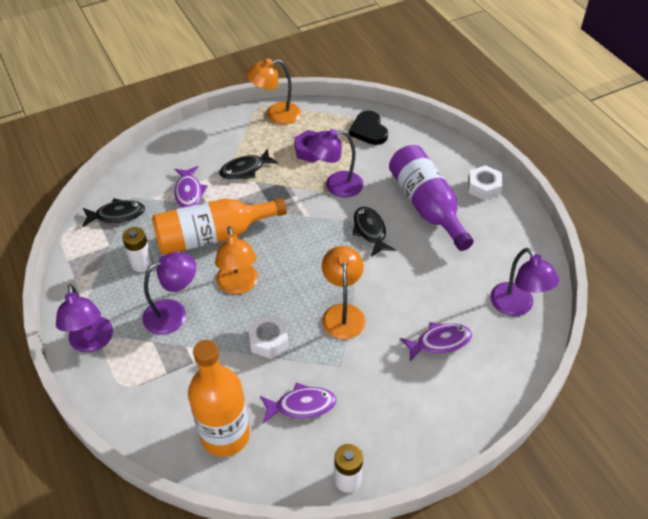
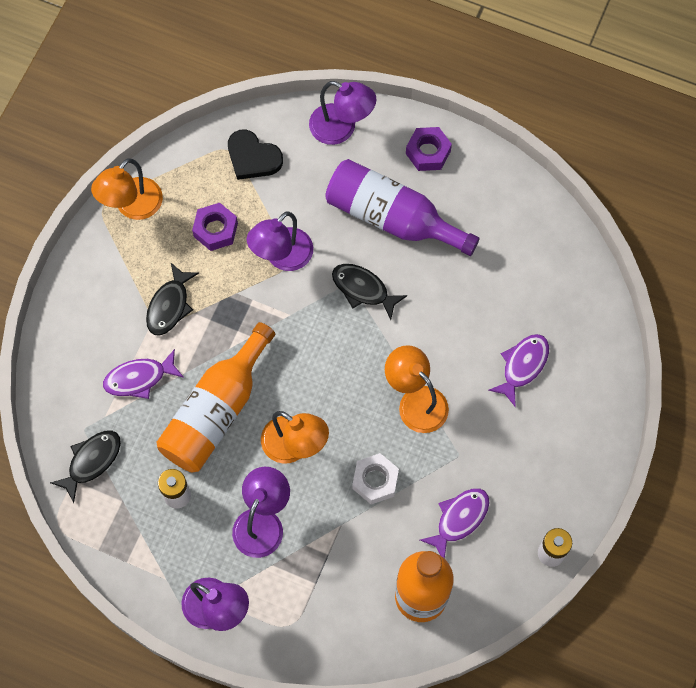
camera: 40 degrees left, 20 degrees up
purple fish [174,166,208,208] -> purple fish turned 120 degrees clockwise [103,349,184,399]
white nut [468,165,503,200] -> purple nut [406,127,452,171]
purple lamp [490,248,559,316] -> purple lamp moved to [309,81,376,145]

